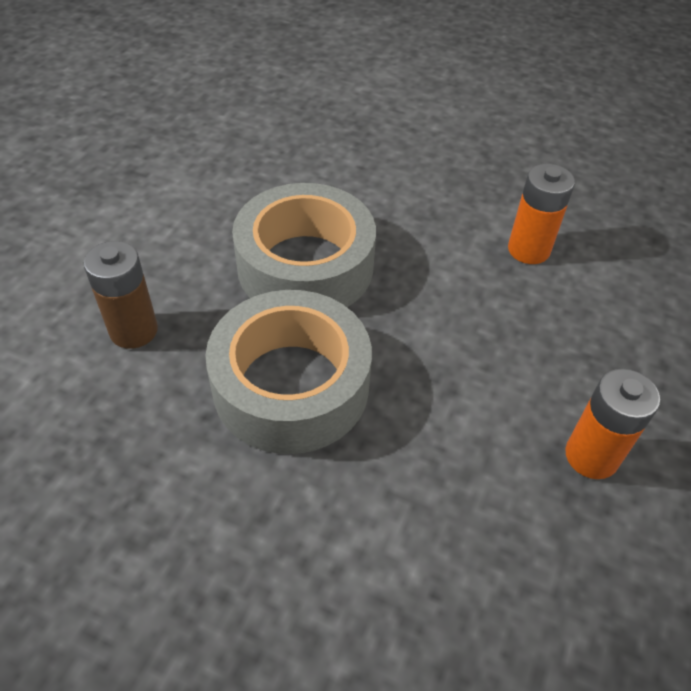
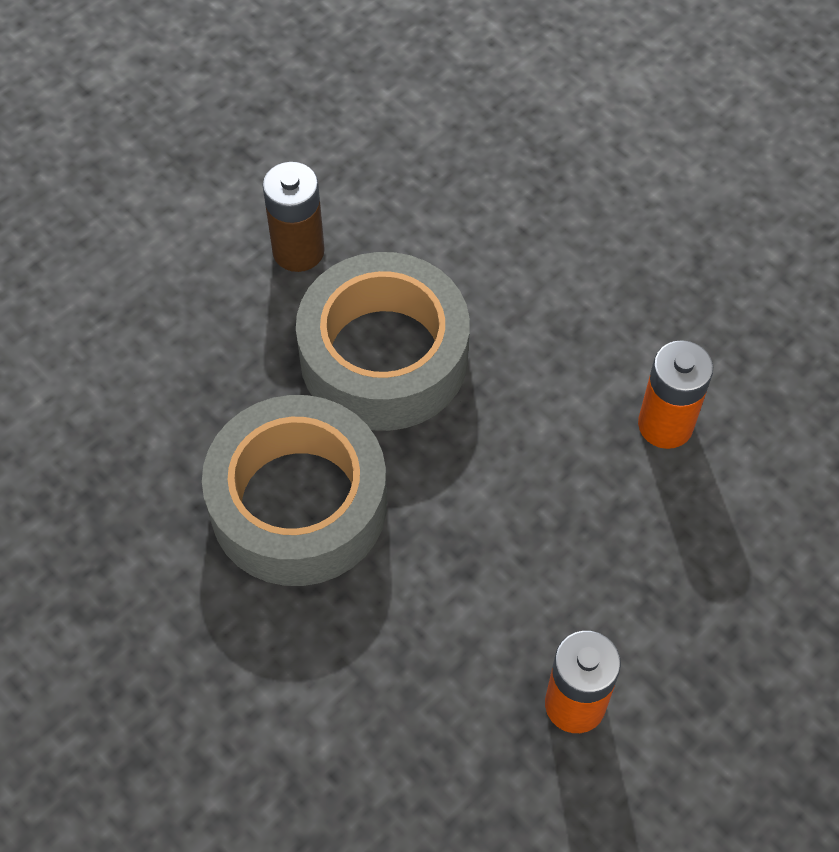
camera: 25 degrees right, 10 degrees up
brown battery [84,241,158,349] -> brown battery moved to [263,162,325,272]

